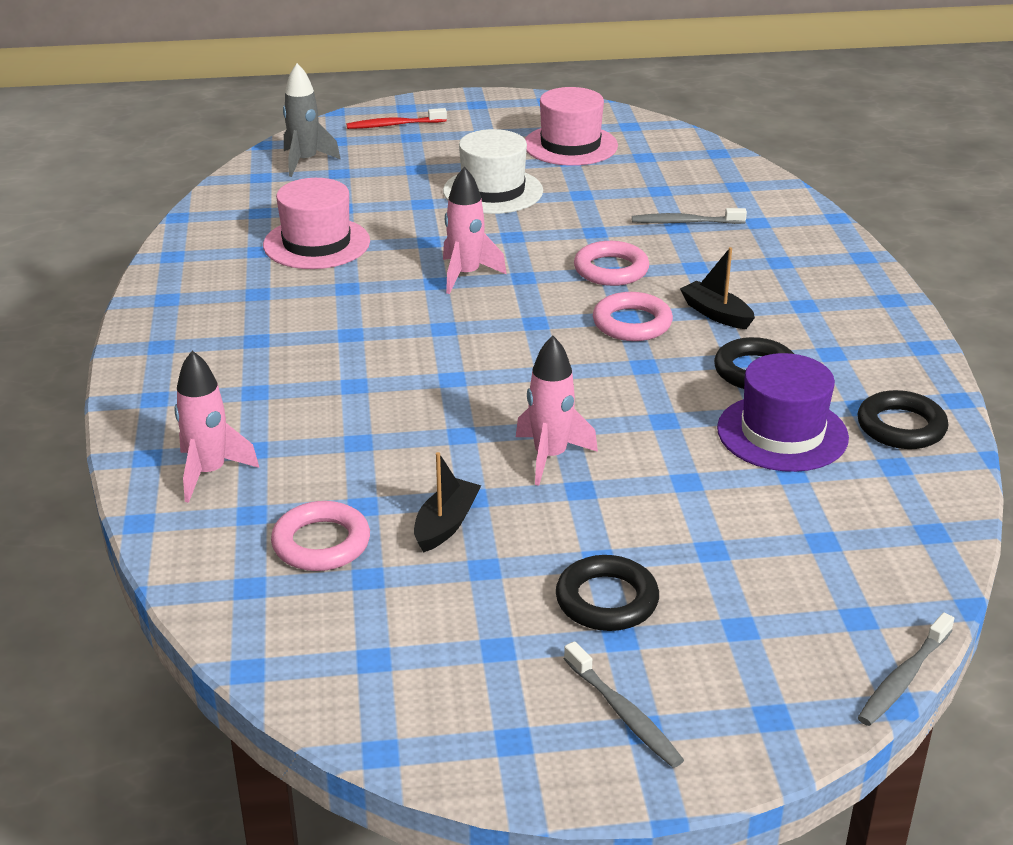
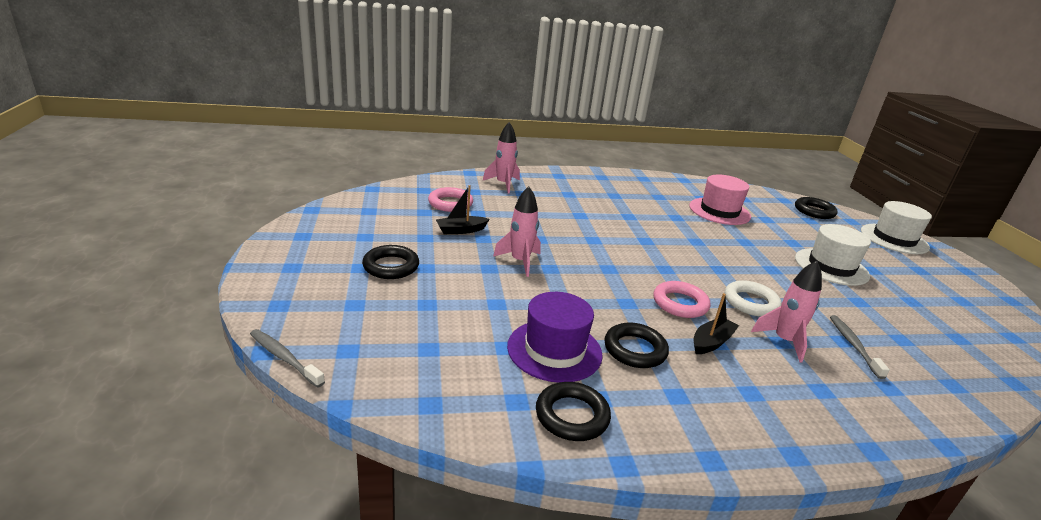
camera: 85 degrees right, 5 degrees down
grey rocket [283,63,341,177] -> black ring [795,197,838,219]
red toothbrush [346,108,447,129] -> white hat [861,201,932,254]
black boat [414,452,481,553] -> black boat turned 135 degrees clockwise [436,185,490,234]
pink rocket [443,167,507,294] -> pink rocket moved to [751,261,822,363]
pink hat [525,87,618,166] -> none
grey toothbrush [564,641,684,768] -> none
pink ring [574,241,649,286] -> white ring [725,280,782,317]

